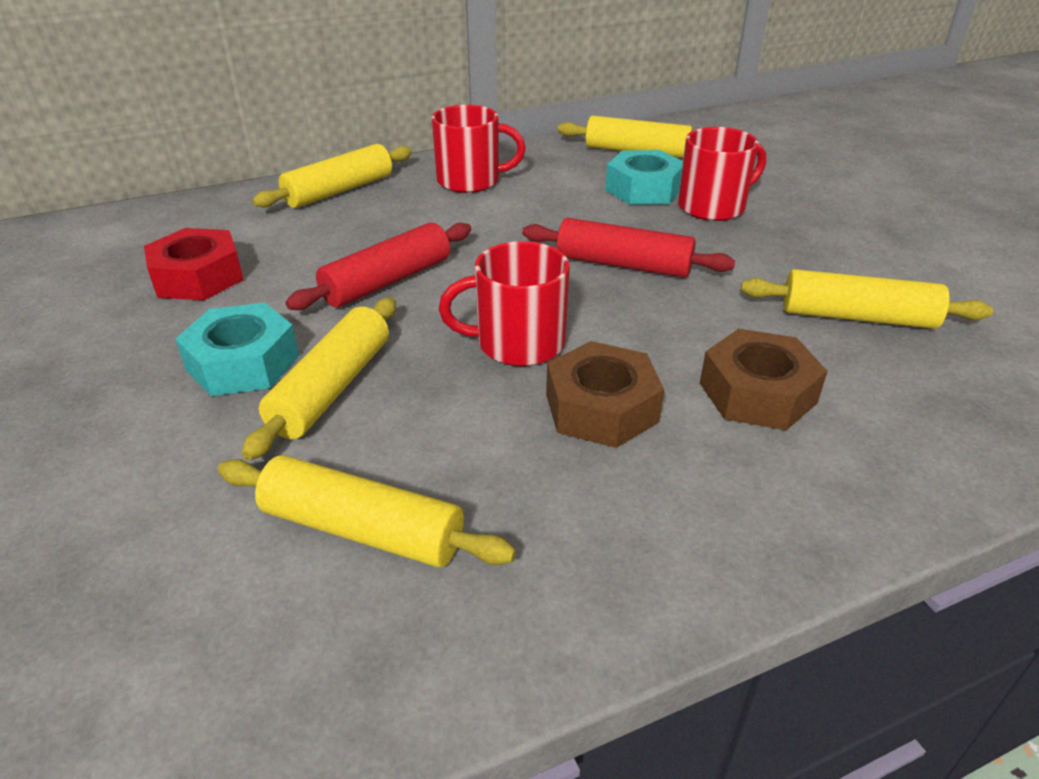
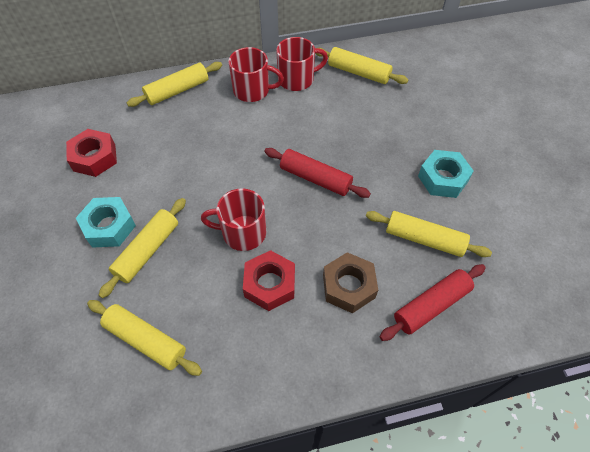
camera: 10 degrees right, 20 degrees up
red rolling pin [285,222,471,310] -> red rolling pin moved to [380,264,486,341]
brown nut [546,341,664,448] -> red nut [243,250,295,311]
turquoise nut [605,150,683,205] -> turquoise nut moved to [418,150,474,198]
red mug [678,127,766,221] -> red mug moved to [276,37,328,91]

